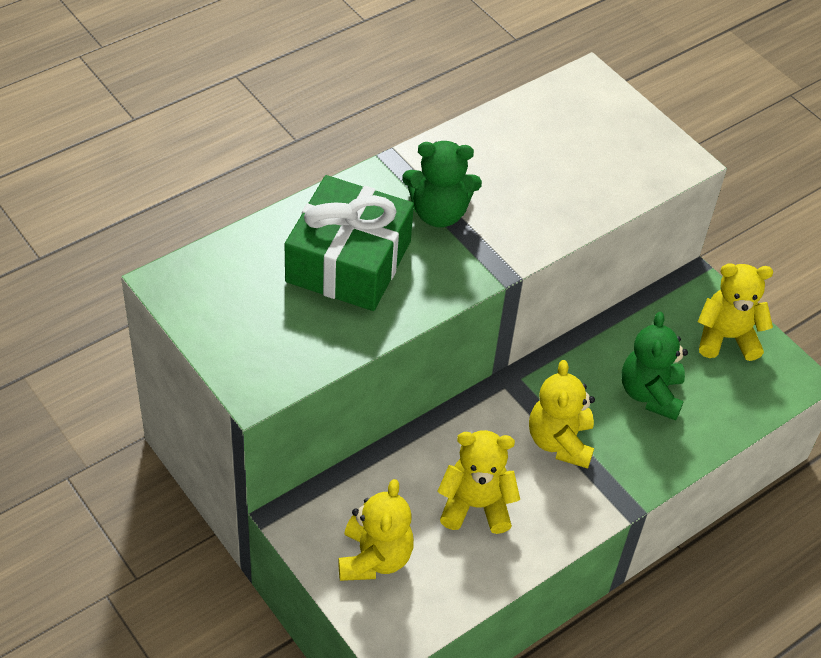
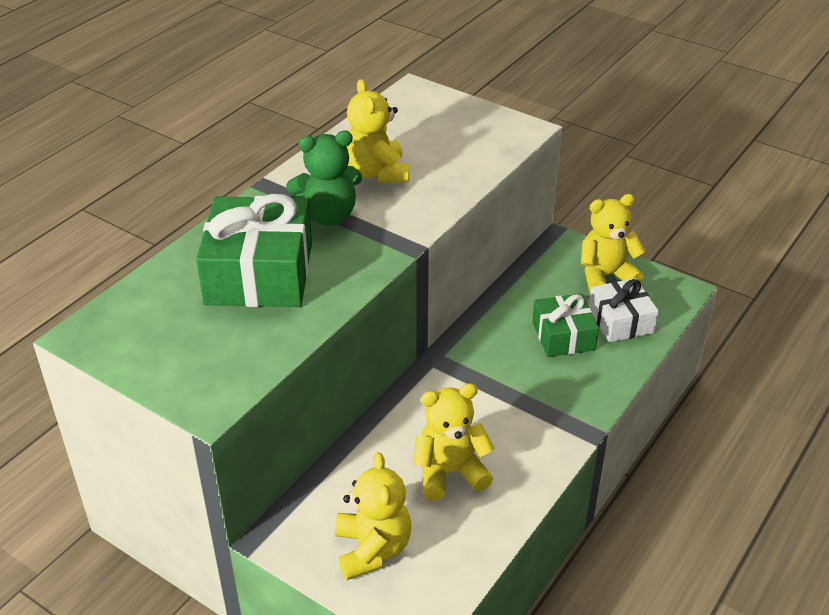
camera: 15 degrees left, 10 degrees down
yellow teddy bear [529,360,595,469] -> yellow teddy bear moved to [346,79,409,183]
green teddy bear [621,312,688,420] -> green gift [532,294,599,357]
none -> white gift [588,278,659,342]

